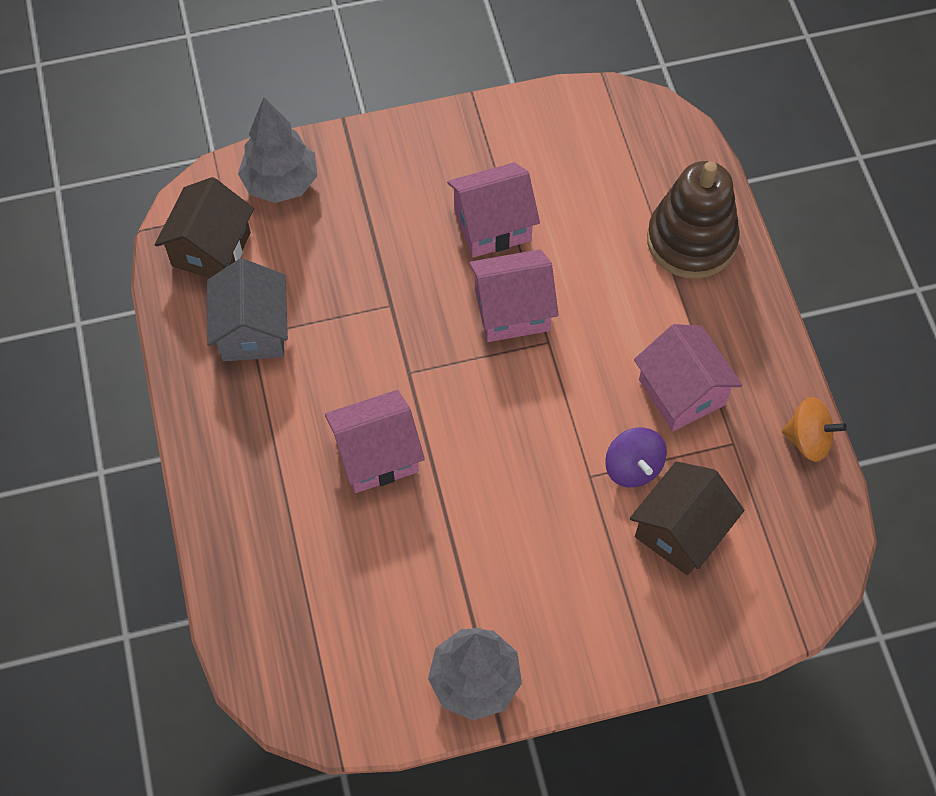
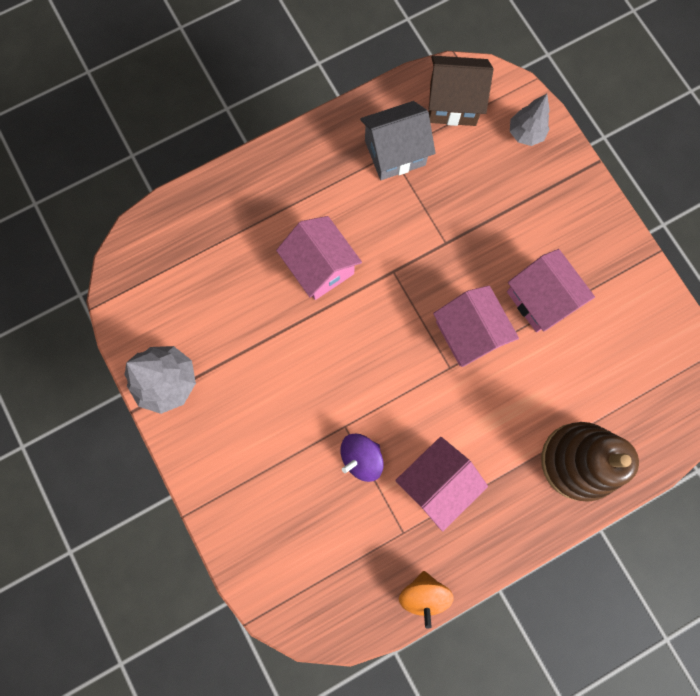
camera: 75 degrees right, 15 degrees up
grey tree [238,97,318,203] -> grey tree [510,94,550,146], size x0.64
brown house [630,461,744,576] -> none

